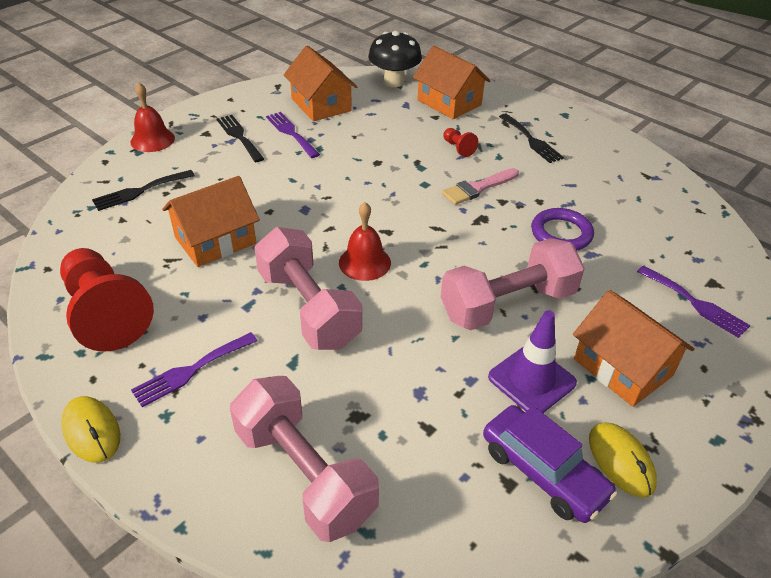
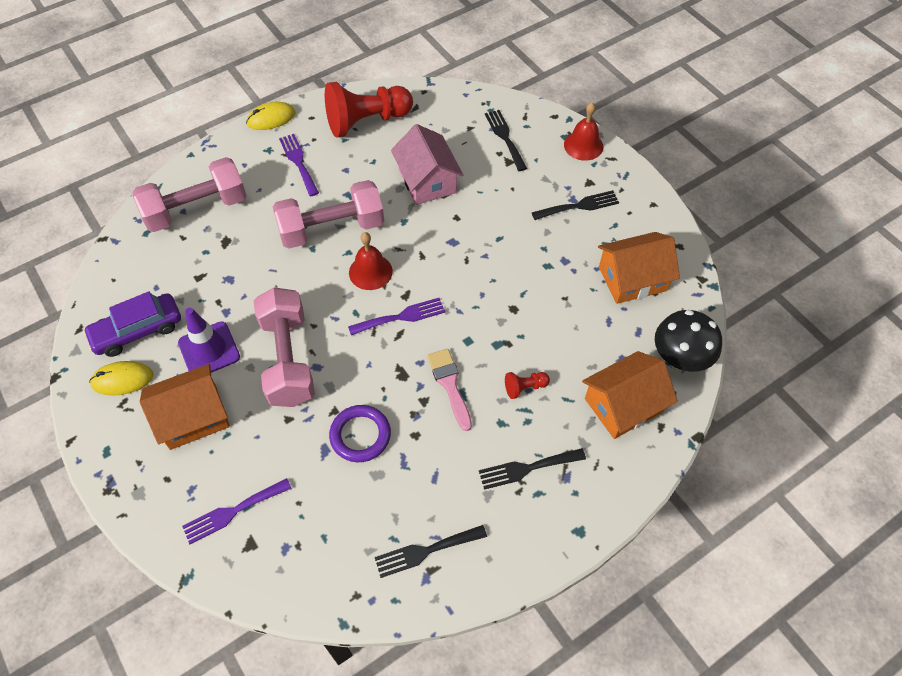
camera: 105 degrees right, 15 degrees up
orange house [162,176,260,267] -> pink house [391,124,463,205]
purple fork [266,112,320,158] -> purple fork moved to [348,298,445,335]
none -> black fork [375,525,487,578]

